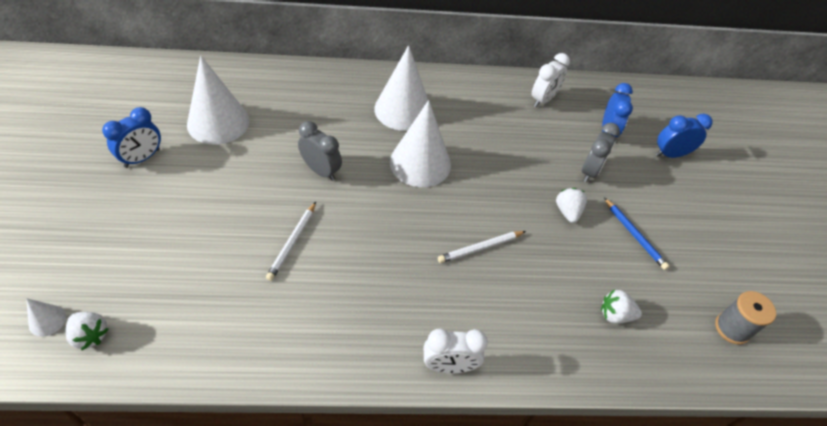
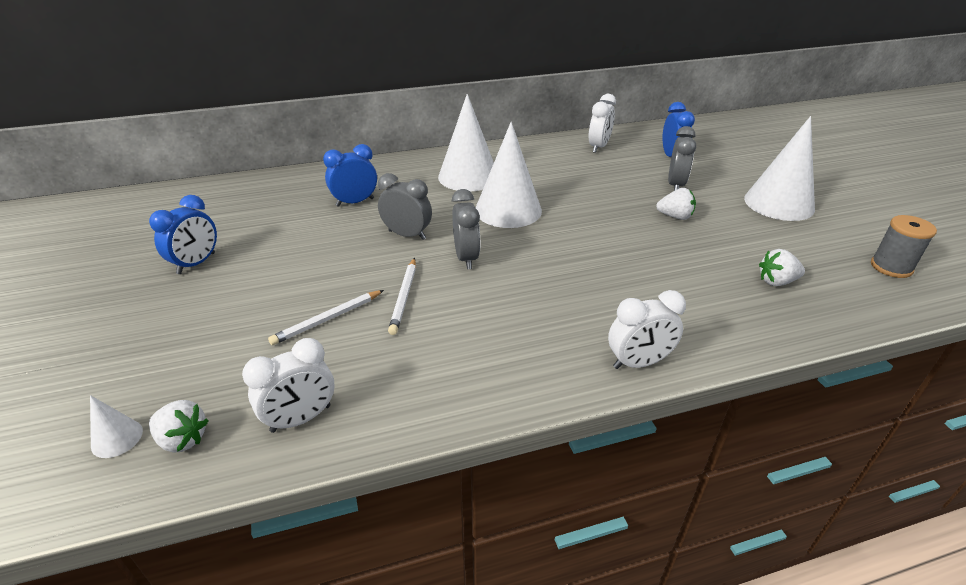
camera: 10 degrees left, 15 degrees down
white cone [187,56,249,145] -> white cone moved to [744,116,815,221]
white pencil [438,231,526,263] -> white pencil moved to [268,290,384,345]
white strawberry [556,188,587,223] -> white strawberry turned 120 degrees clockwise [656,188,696,220]
blue pencil [604,198,669,270] -> none
blue clock [656,114,713,158] -> blue clock moved to [323,144,377,207]
none -> white clock [242,338,334,433]
none -> grey clock [452,189,480,269]

